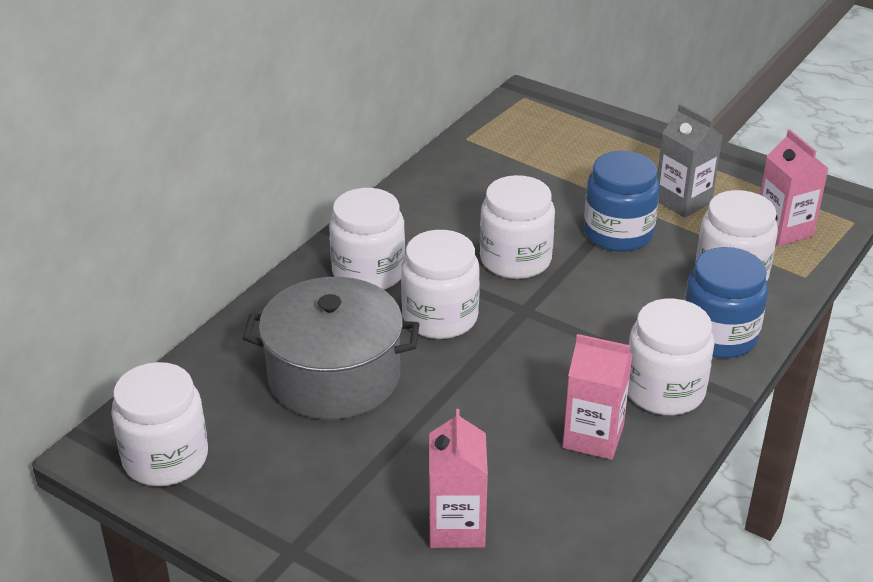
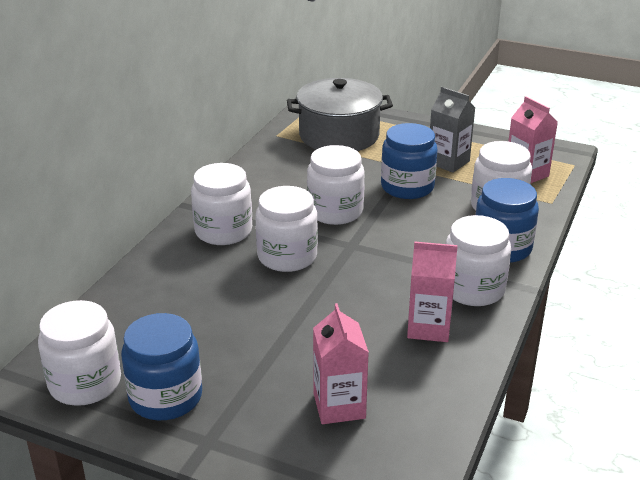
camera: 10 degrees left, 5 degrees down
grey pot [243,277,420,420] -> grey pot moved to [287,78,393,151]
none -> blue jar [121,313,202,420]

